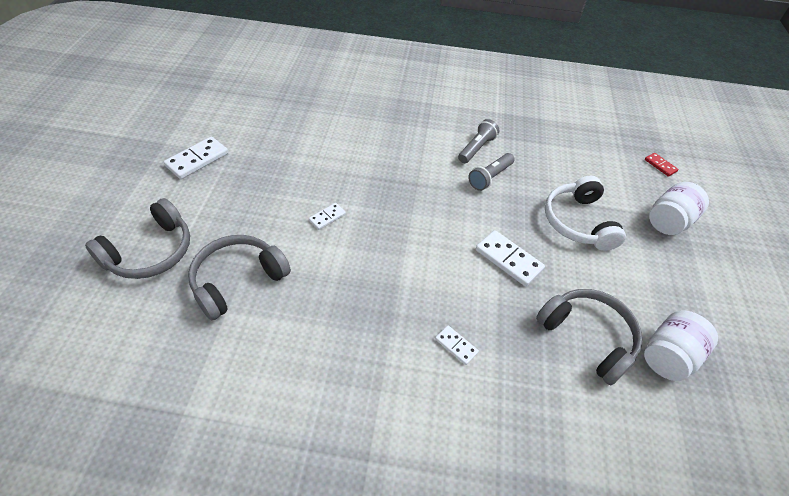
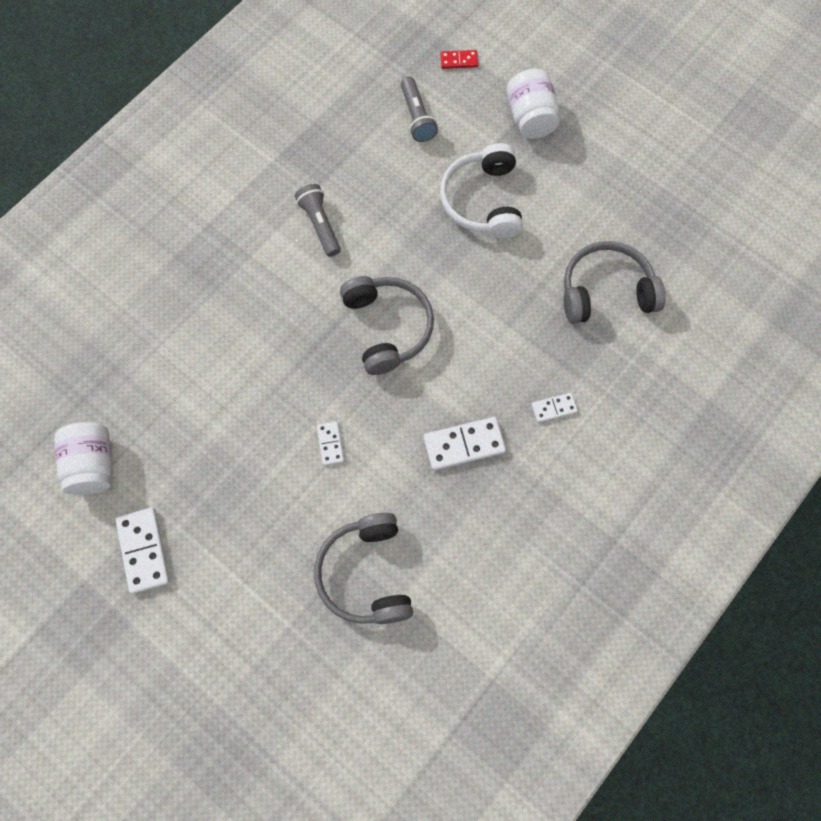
camera: 55 degrees left, 20 degrees up
grey headphones [85,198,190,279] -> grey headphones moved to [340,276,434,375]
grey flashlight [468,153,515,191] -> grey flashlight moved to [401,77,438,142]
white domino [476,230,545,286] -> white domino moved to [423,417,506,470]
white headphones [545,176,626,251] -> white headphones turned 60 degrees clockwise [440,143,523,238]
white jar [644,311,718,381] -> white jar moved to [54,422,113,495]

